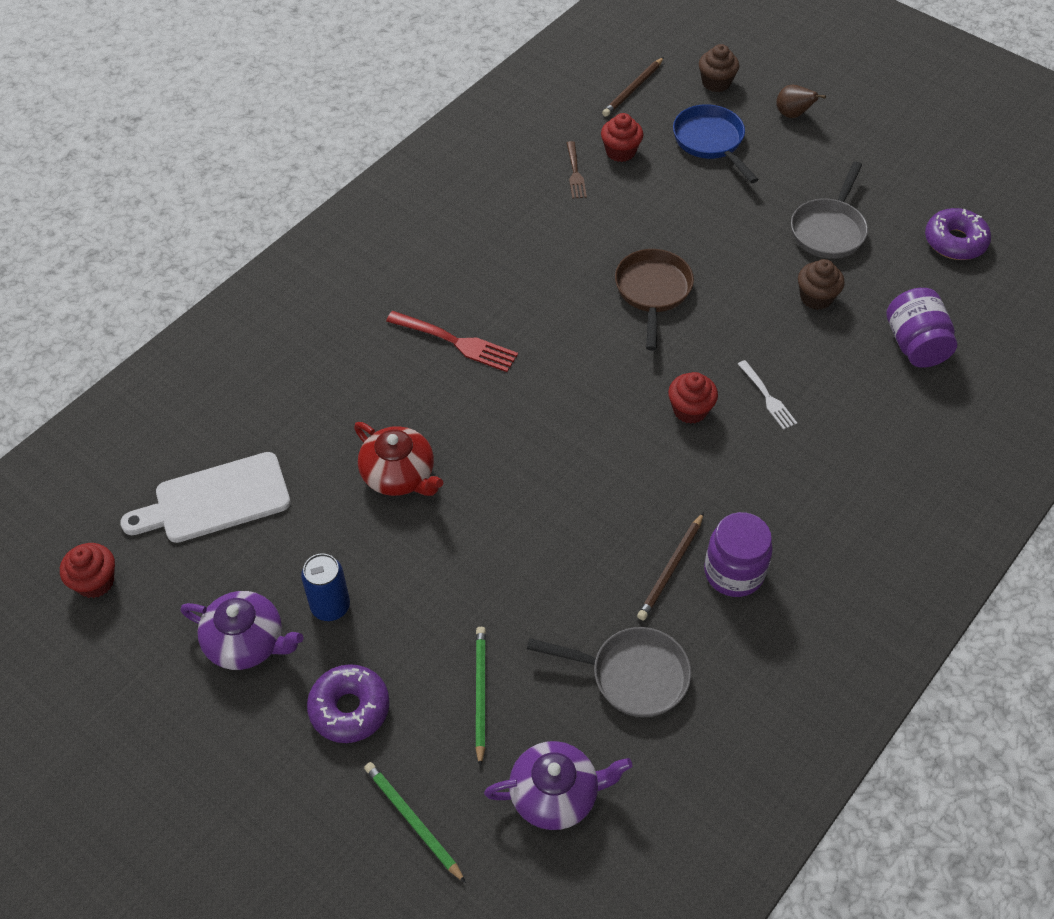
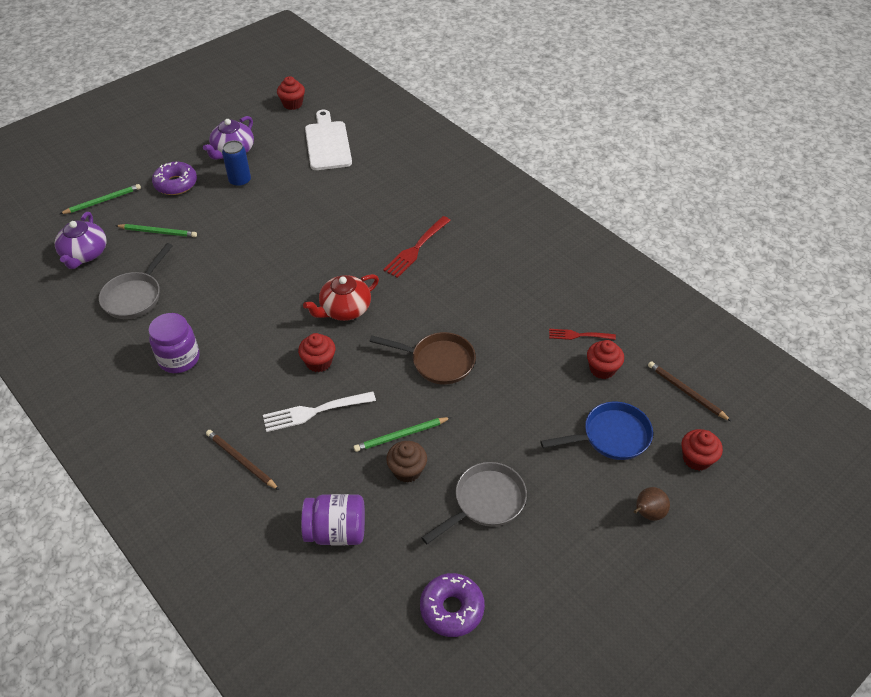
camera: 100 degrees right, 5 degrees down
red teapot [354,422,443,496] -> red teapot moved to [303,274,379,321]
brown fork [567,141,587,199] -> red fork [549,329,616,340]
brown pencil [637,512,704,620] -> brown pencil moved to [206,430,279,490]
brown cupcake [699,44,739,92] -> red cupcake [682,429,723,471]
white fork [738,360,797,430] -> white fork [263,391,376,432], size x1.59
grey pan [791,162,868,259] -> grey pan turned 105 degrees clockwise [422,462,527,544]
none -> green pencil [354,417,451,452]

